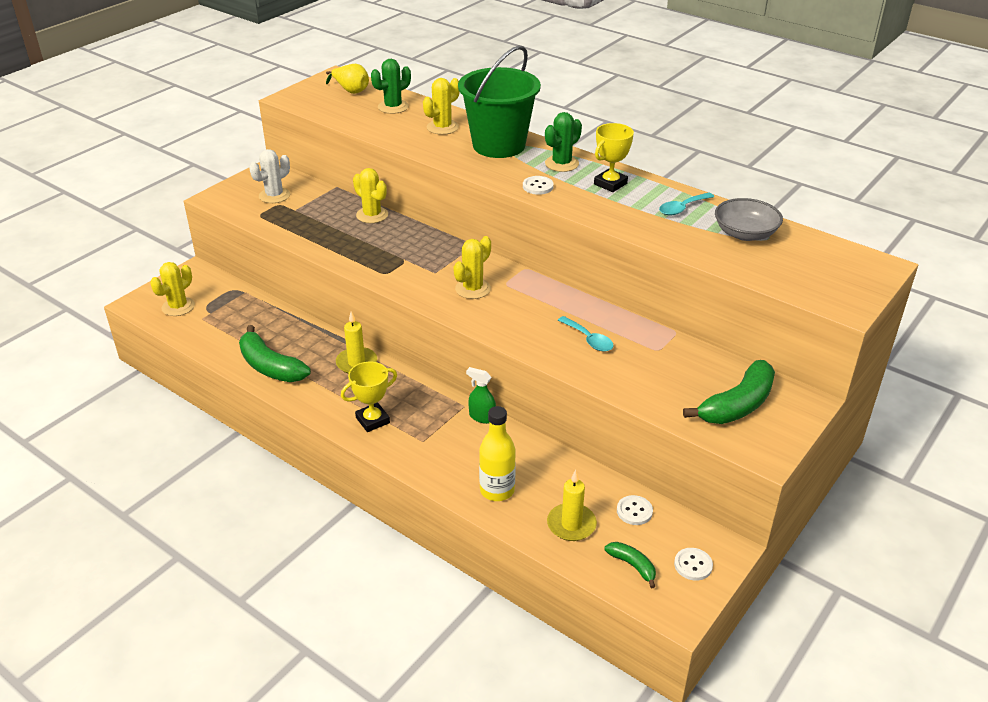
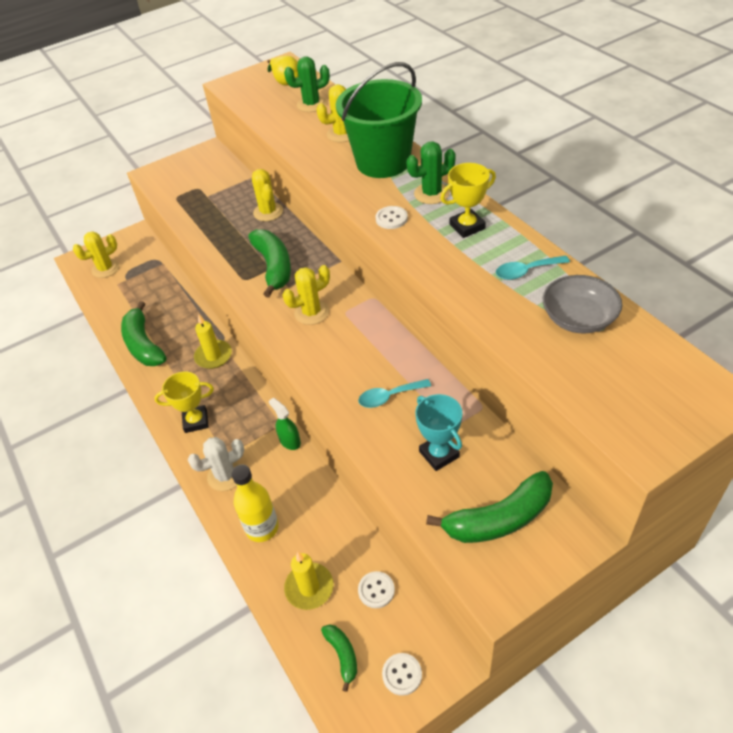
camera: 25 degrees right, 10 degrees up
white cactus [249,149,290,203] -> white cactus moved to [188,437,244,491]
turquoise spoon [558,316,614,352] -> turquoise spoon turned 90 degrees clockwise [358,379,431,408]
none -> green banana [248,229,291,298]
none -> turquoise trophy [415,394,462,471]

